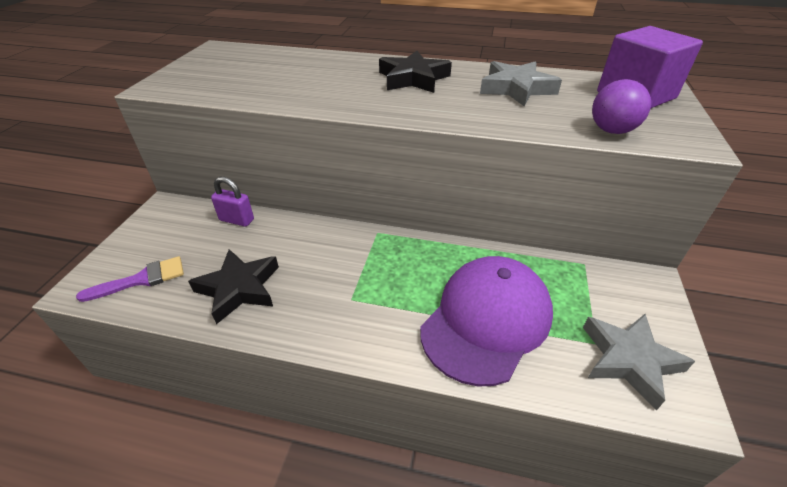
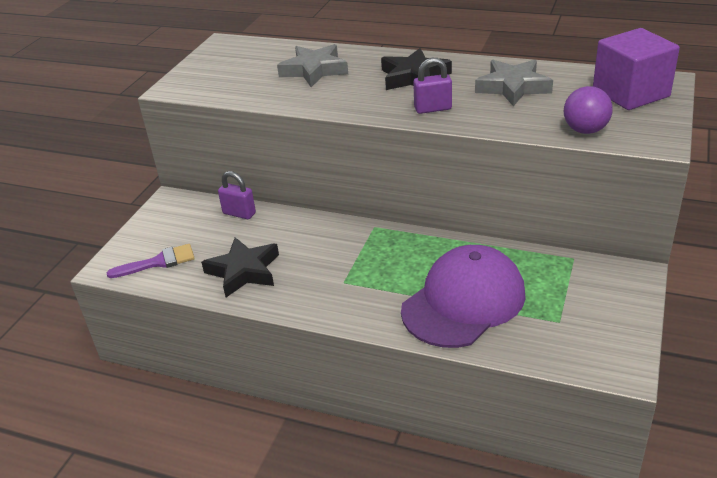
camera: 10 degrees right, 5 degrees down
grey star [583,314,695,411] -> grey star moved to [277,44,348,87]
none -> purple padlock [413,58,452,114]

